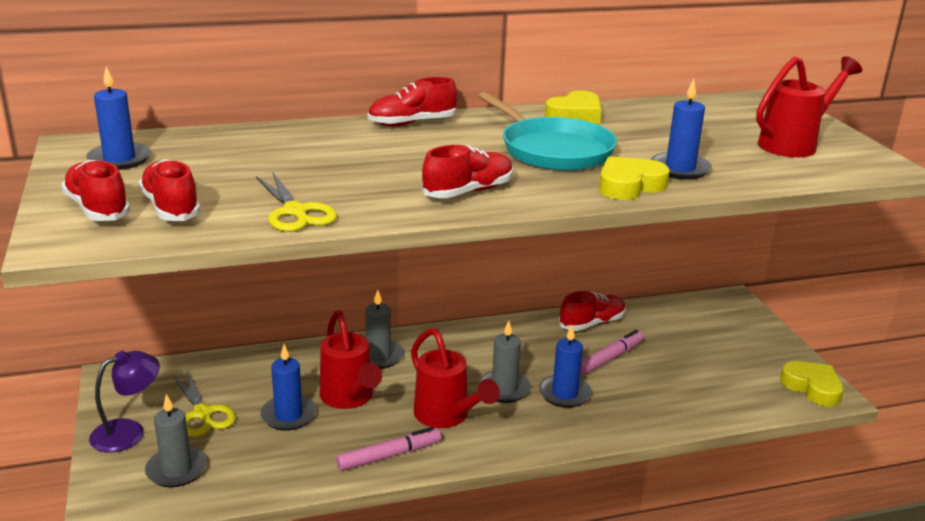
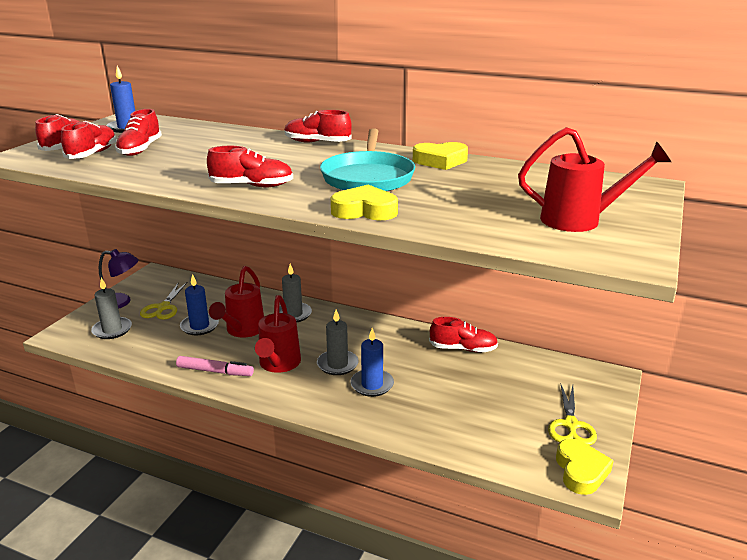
camera: 40 degrees right, 0 degrees up
yellow scissors [256,172,337,232] -> yellow scissors moved to [548,385,597,445]
pink marker [580,330,644,375] -> none
blue candle [651,79,712,180] -> none
none -> red shoe [115,109,162,156]

